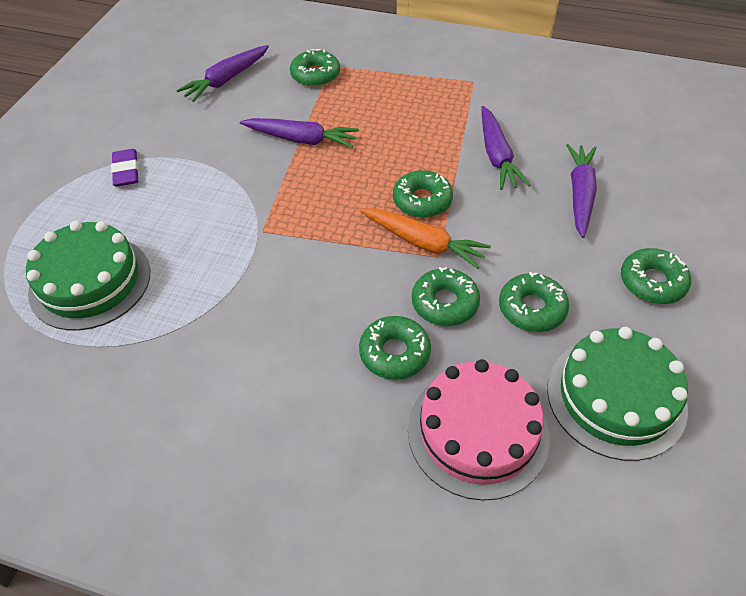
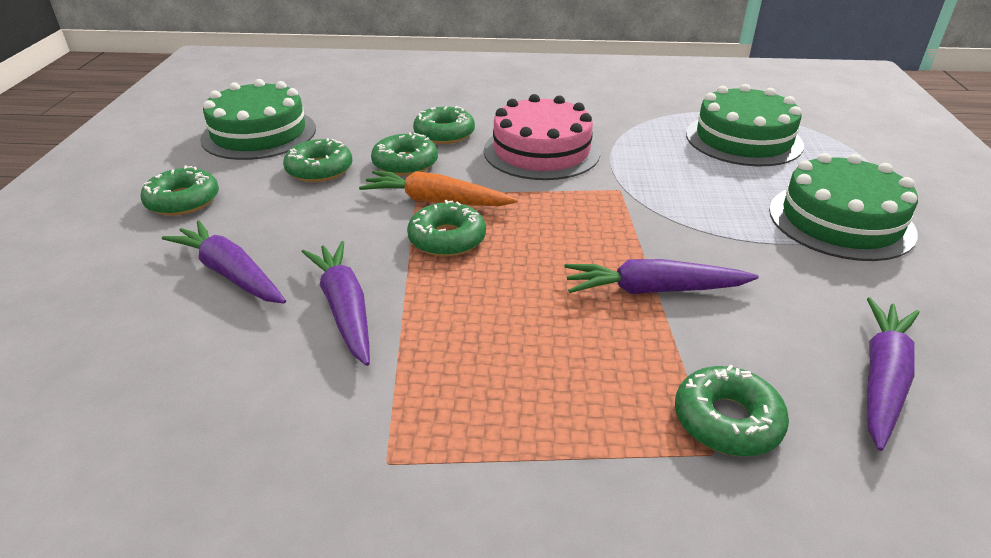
camera: 165 degrees right, 15 degrees down
purple eraser [111,149,139,187] -> green cake [769,153,918,261]
pink cake [408,359,550,501] -> pink cake moved to [484,94,600,180]
purple carrot [566,144,597,238] -> purple carrot turned 135 degrees clockwise [162,220,286,304]

